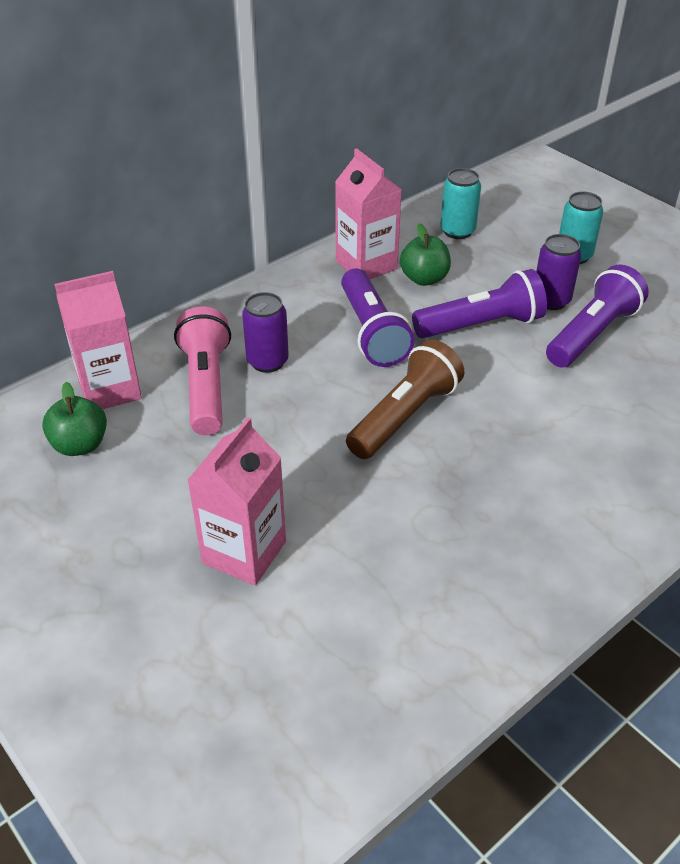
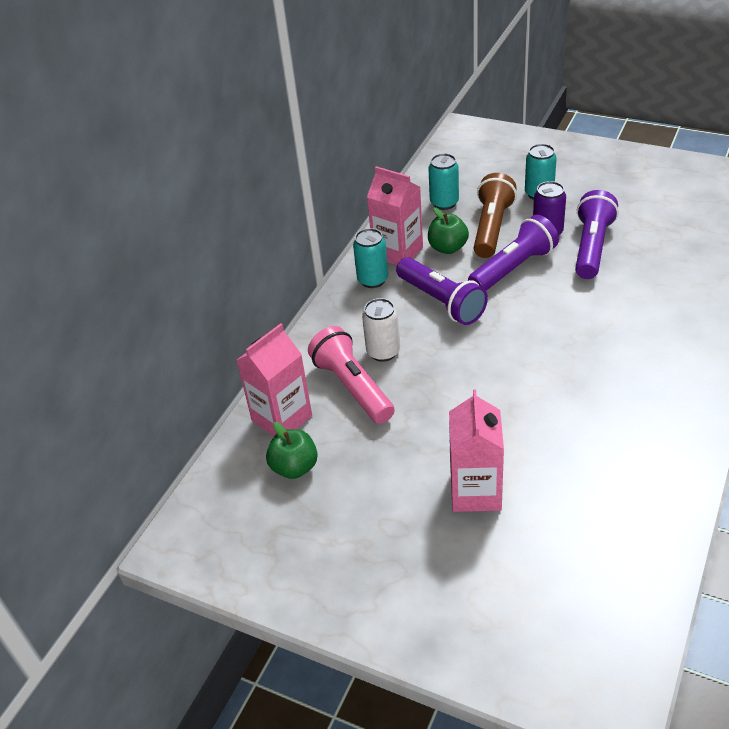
camera: 20 degrees left, 0 degrees up
purple can [242,292,289,373] -> white can [362,298,400,362]
brown flashlight [346,339,464,459] -> brown flashlight moved to [474,173,517,258]
none -> turquoise can [353,228,388,288]

